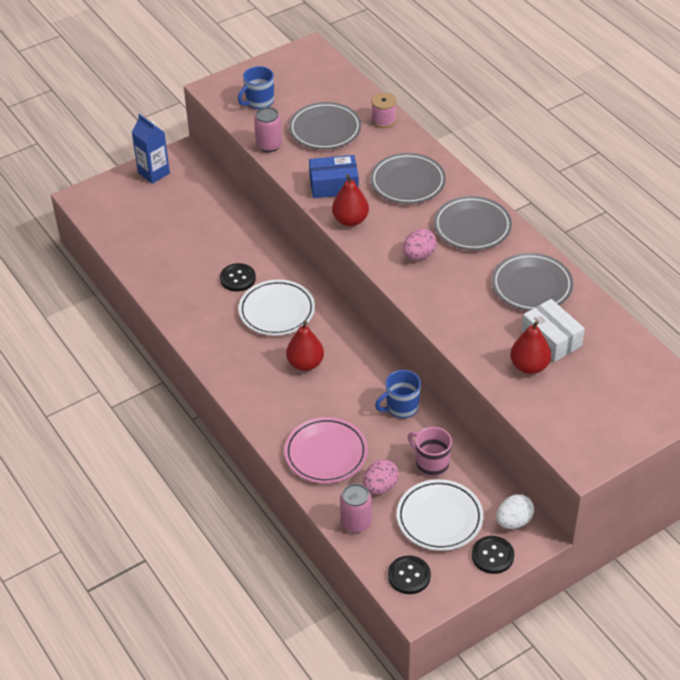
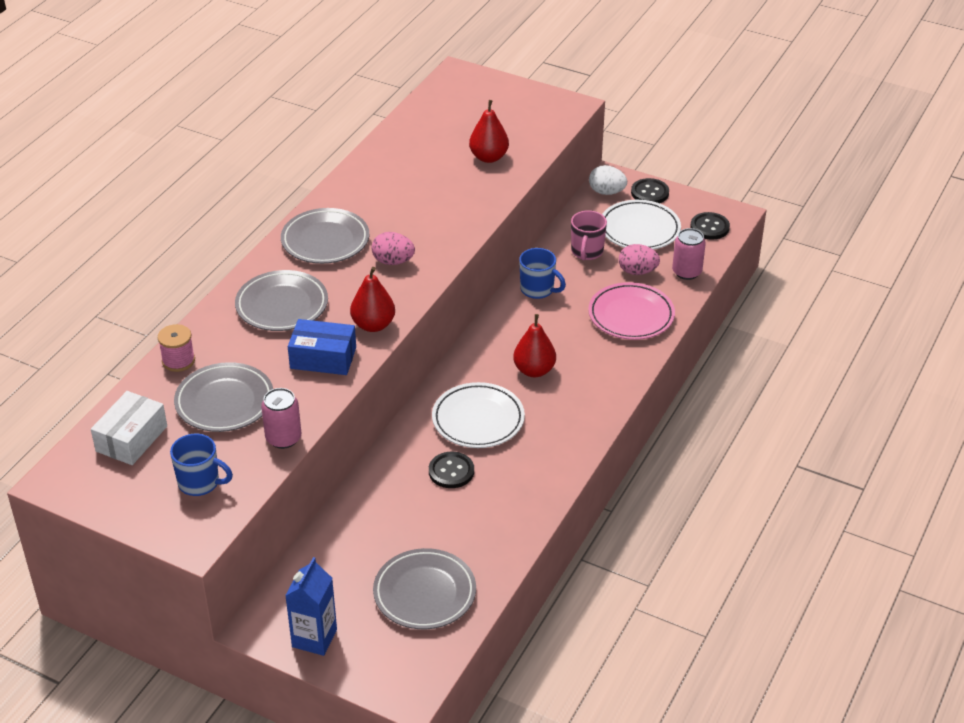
camera: 120 degrees left, 5 degrees down
blue box [309,155,359,198] -> blue box turned 45 degrees counterclockwise [288,319,356,375]
grey plate [492,253,573,311] -> grey plate moved to [373,548,476,629]
white box [522,299,585,362] -> white box moved to [91,391,167,465]

